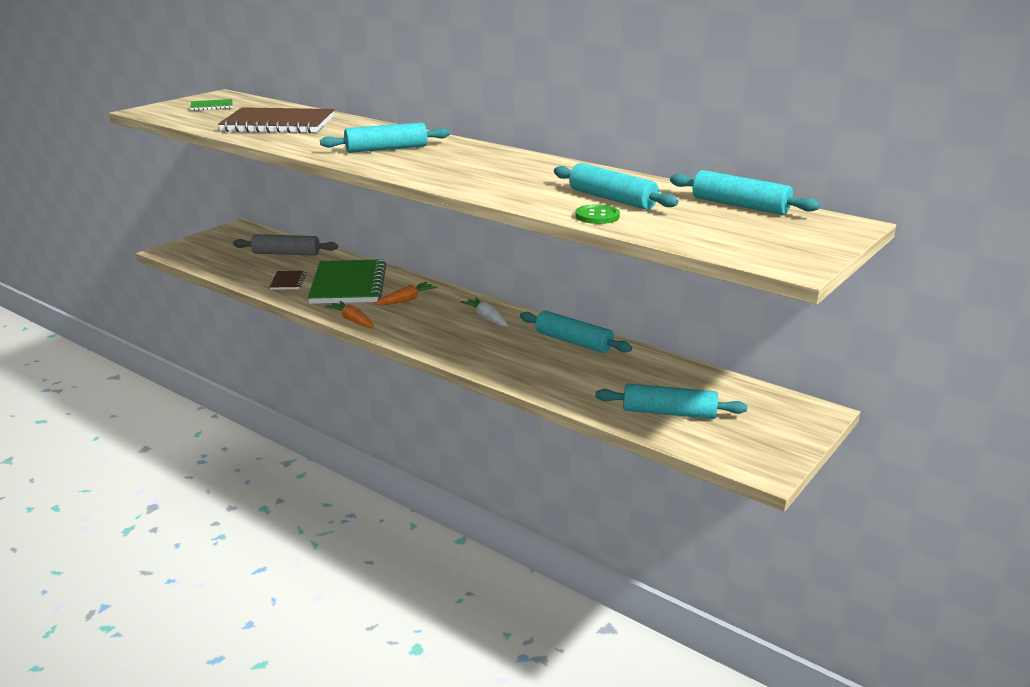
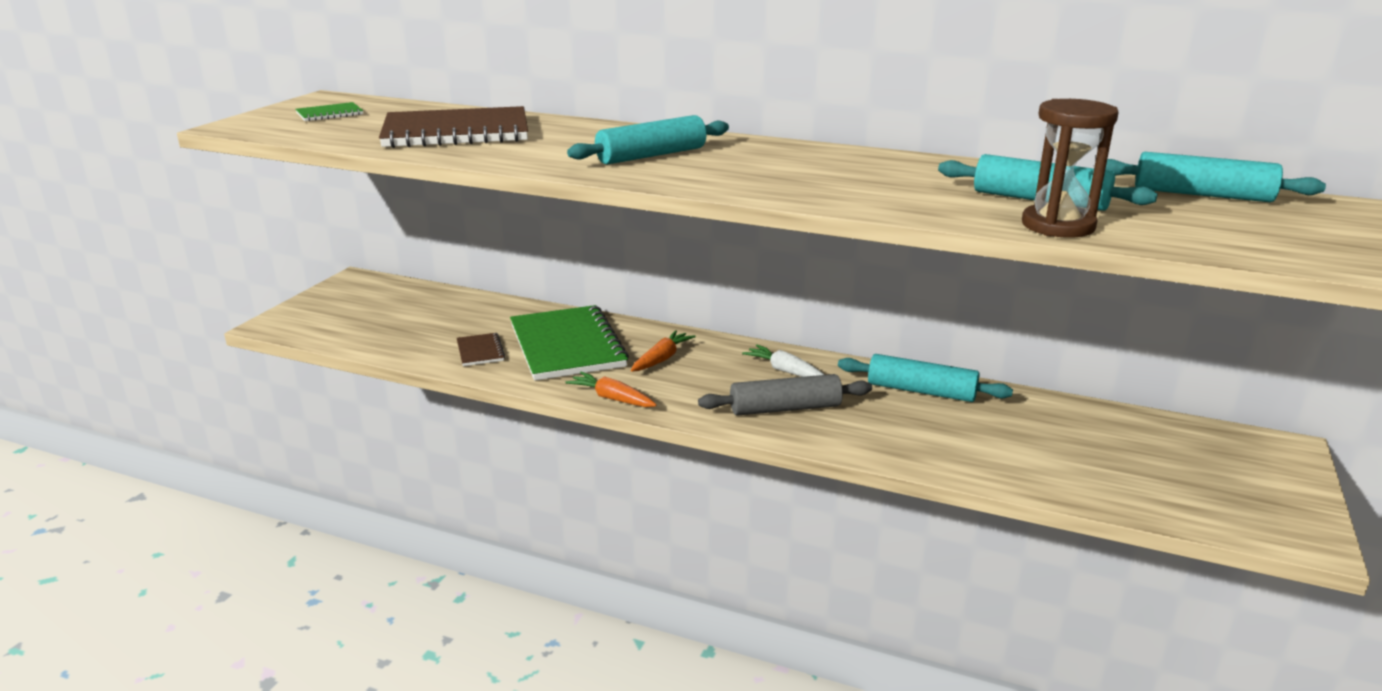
camera: 15 degrees left, 0 degrees up
grey rolling pin [233,234,338,256] -> grey rolling pin moved to [698,374,872,416]
green button [575,204,620,224] -> brown hourglass [1022,99,1119,238]
turquoise rolling pin [595,384,747,419] -> none

